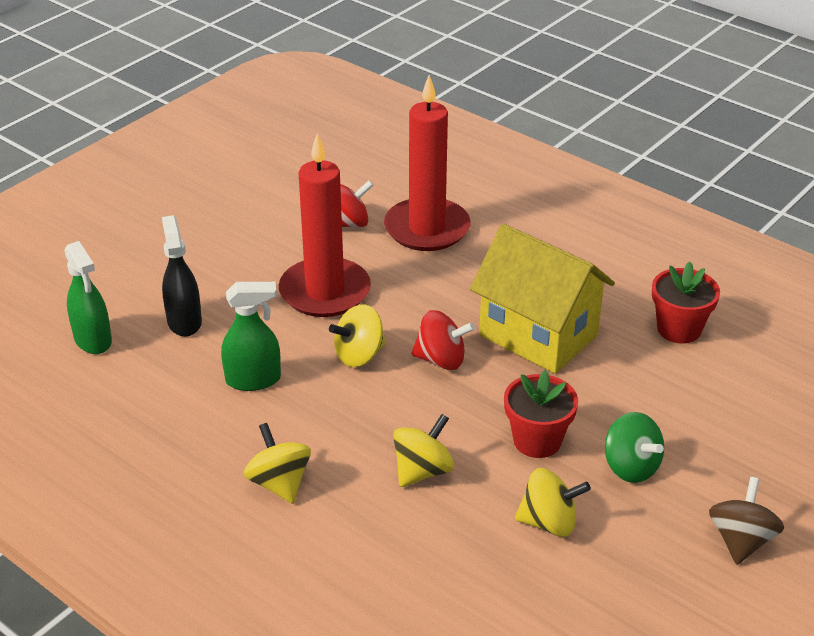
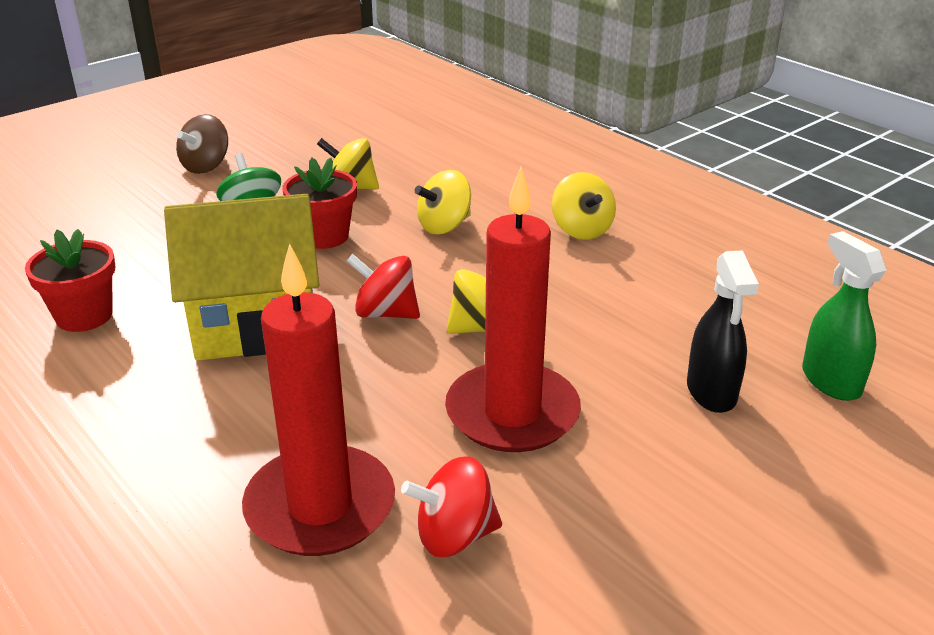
camera: 170 degrees left, 5 degrees down
green spray bottle [221,282,281,391] -> none
yellow house [470,224,615,374] -> yellow house turned 60 degrees counterclockwise [164,194,319,361]

